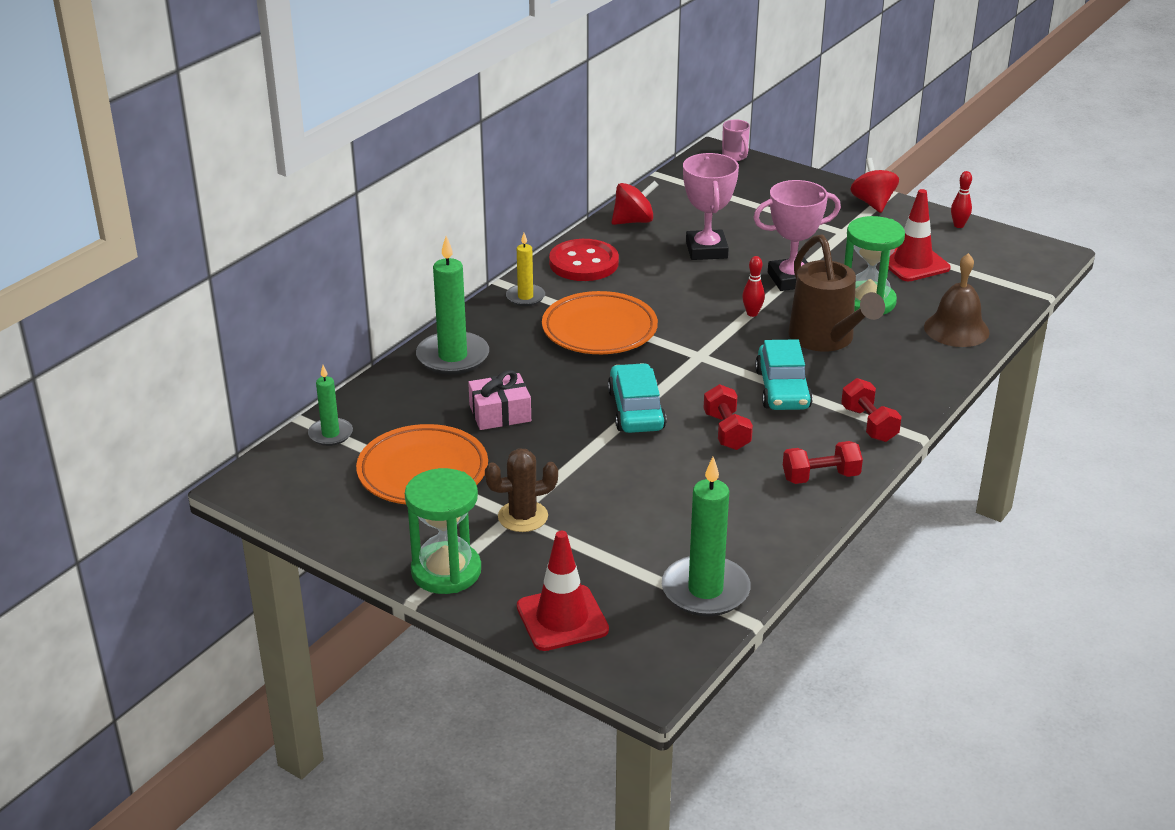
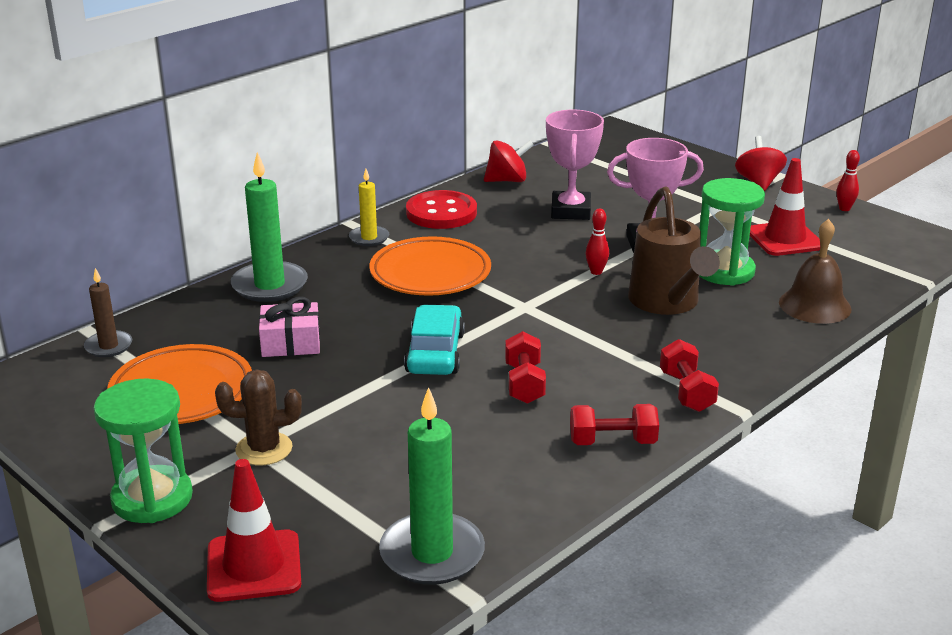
camera: 10 degrees right, 5 degrees down
green candle [308,365,353,446] -> brown candle [84,268,132,357]
pink mug [722,119,750,161] -> none
turquoise car [755,339,813,410] -> none

